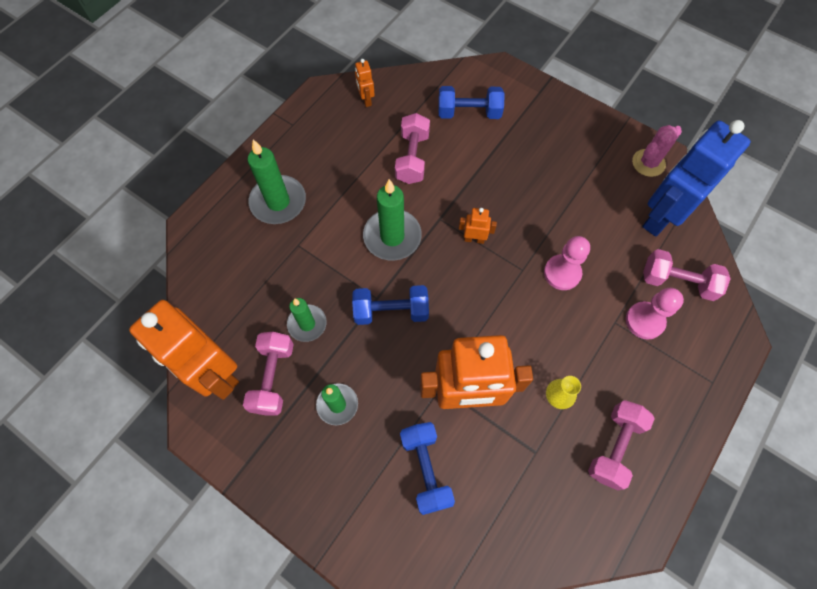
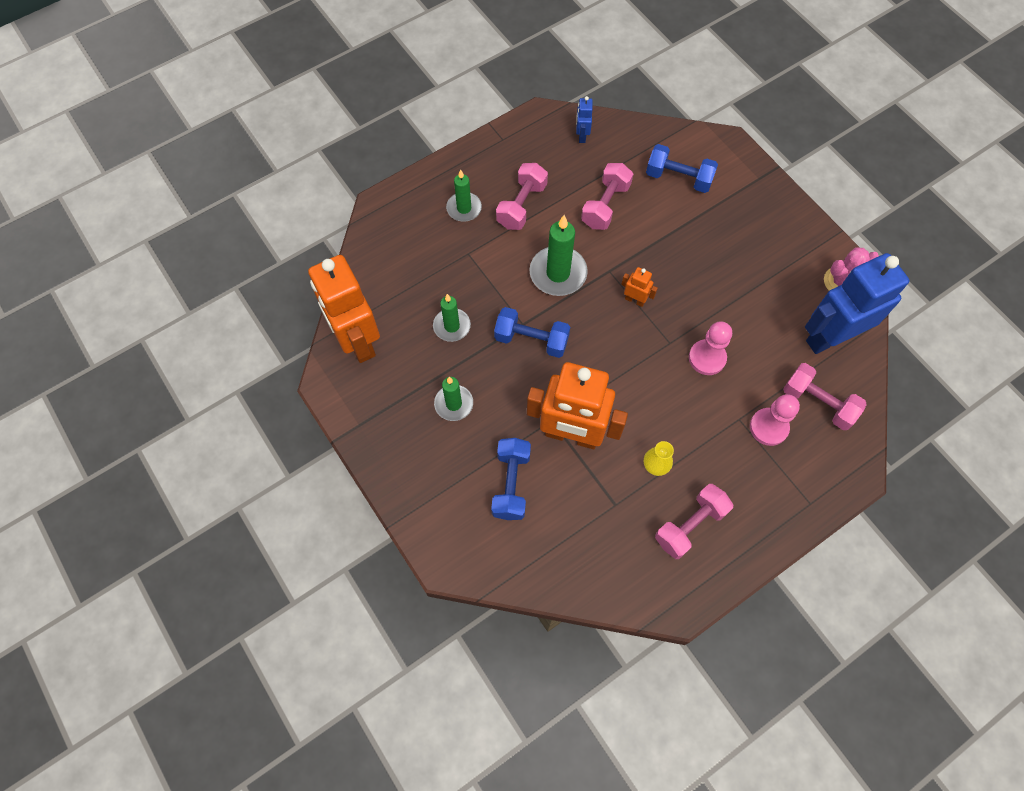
camera: 20 degrees right, 0 degrees up
pink dumbbell [243,332,294,415] -> pink dumbbell moved to [496,163,548,230]
green candle [248,139,306,224] -> green candle [446,170,482,222], size x0.64
orange robot [355,59,375,107] -> blue robot [576,96,593,143]

